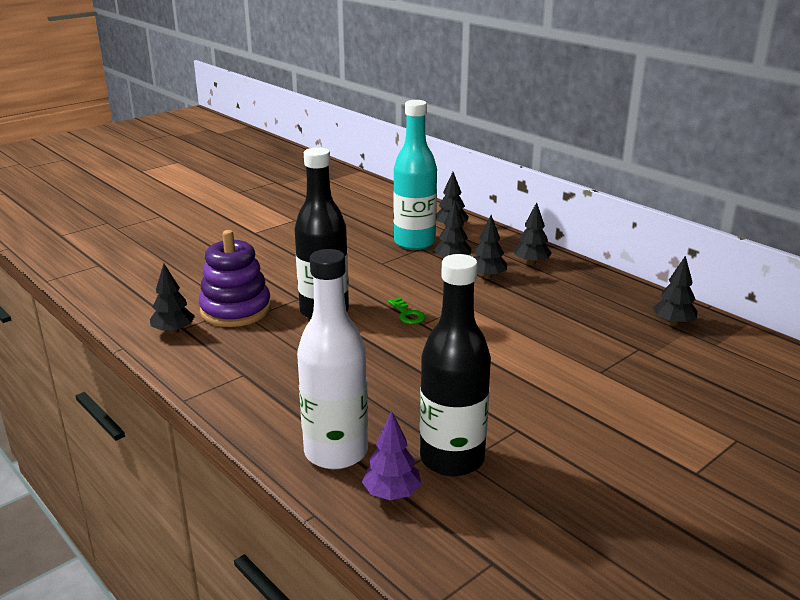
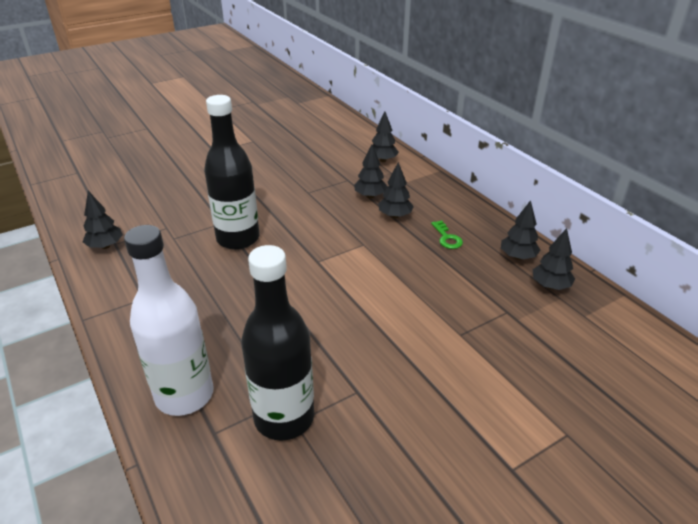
camera: 10 degrees right, 10 degrees up
purple stacking toy [199,230,271,327] -> none
purple tree [362,411,421,500] -> none
green key [388,297,426,324] -> green key moved to [431,220,463,249]
turquoise bottle [393,100,437,250] -> none
black tree [514,202,552,265] -> black tree moved to [501,200,540,260]

